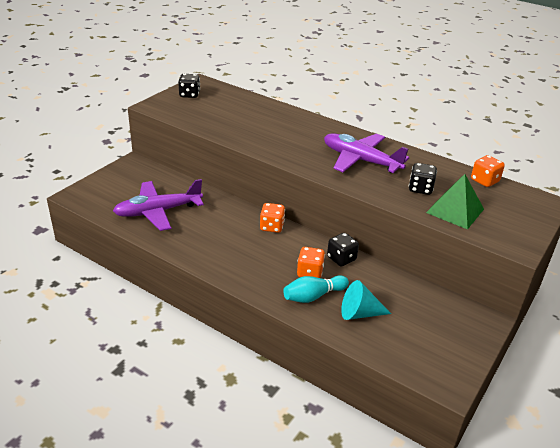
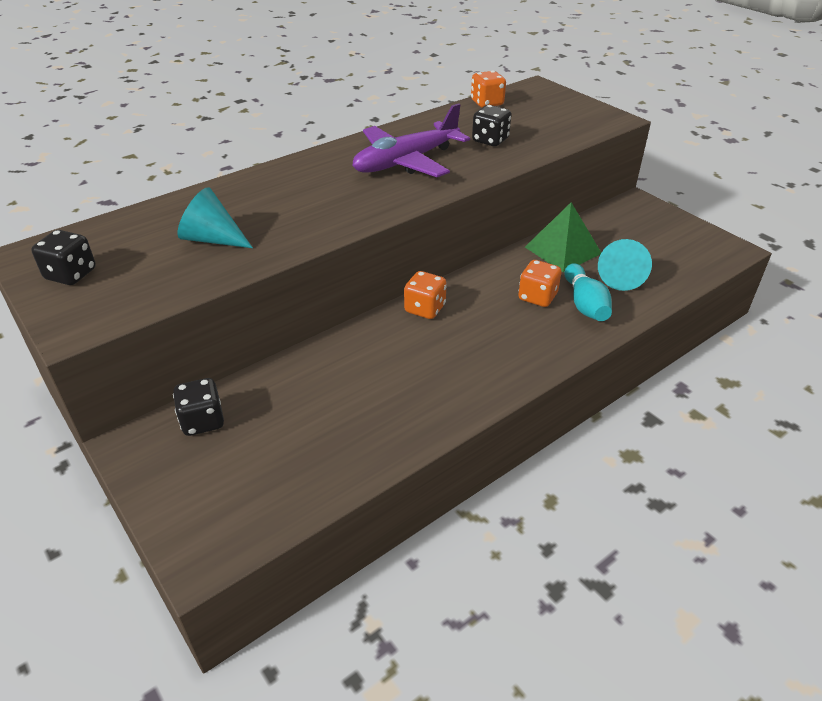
camera: 70 degrees left, 5 degrees up
purple plane [113,179,204,231] -> none
black dice [327,233,359,266] -> black dice moved to [173,378,224,436]
green pyramid [426,174,484,230] -> green pyramid moved to [525,202,601,272]
none -> turquoise cone [178,187,253,248]

